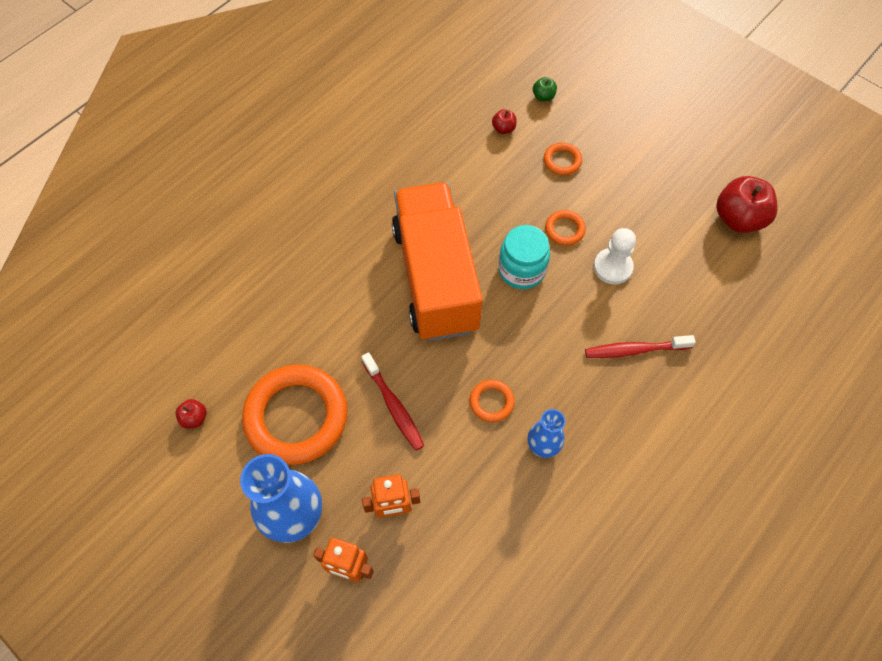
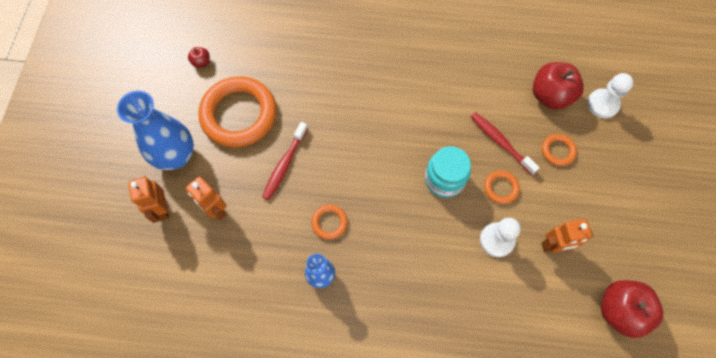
camera: 55 degrees right, 5 degrees up
orange truck [392,182,483,341] -> none
red apple [492,109,517,134] -> red apple [533,62,584,110], size x2.16
green apple [533,77,557,102] -> white pawn [587,73,633,118]
red toothbrush [585,335,696,358] -> red toothbrush moved to [471,112,540,175]
none -> orange robot [542,219,593,253]

